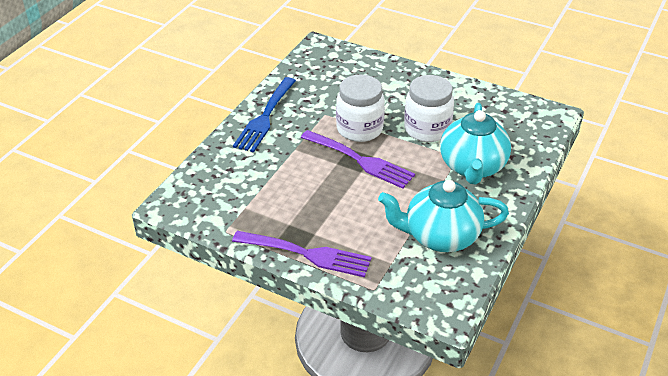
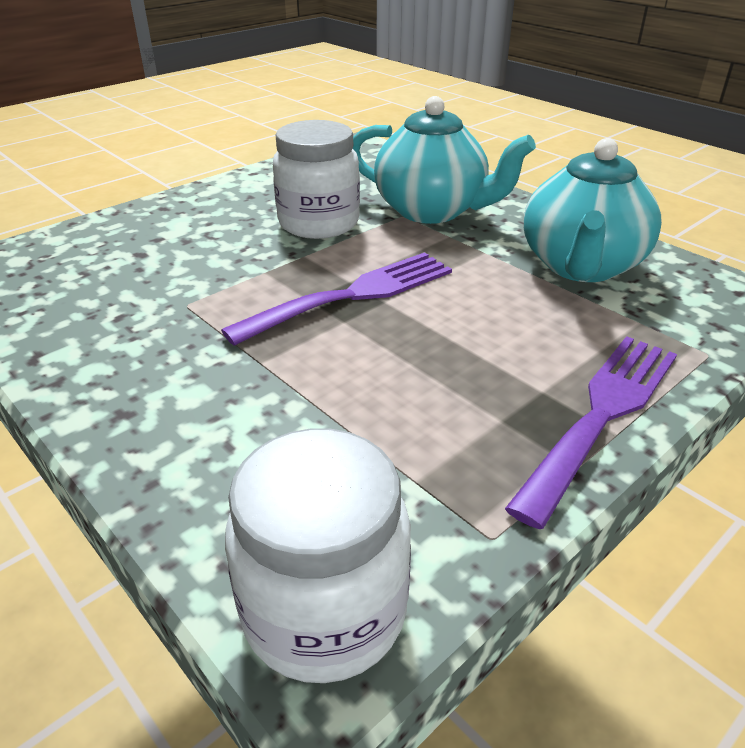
camera: 70 degrees left, 5 degrees down
blue fork [233,77,296,152] -> none
white jar [336,75,385,142] -> white jar moved to [225,429,411,683]

